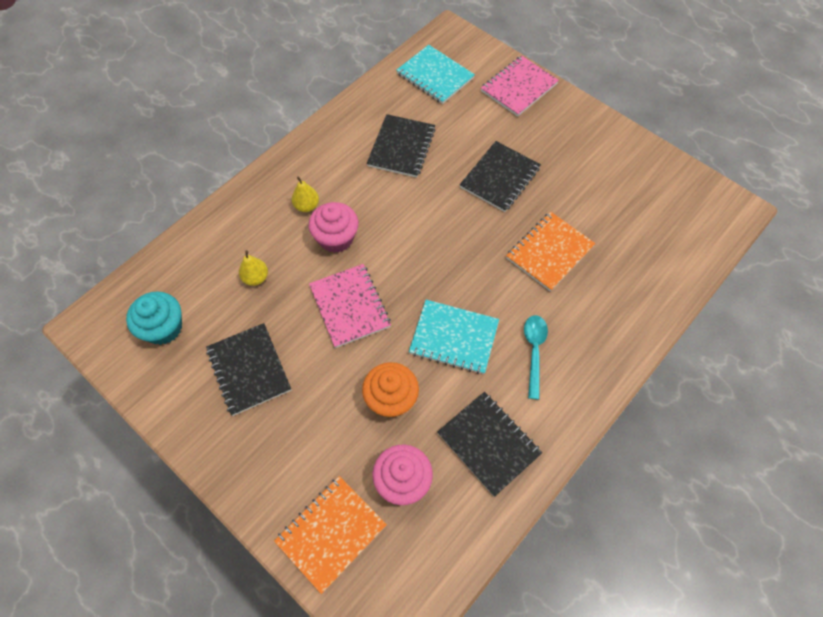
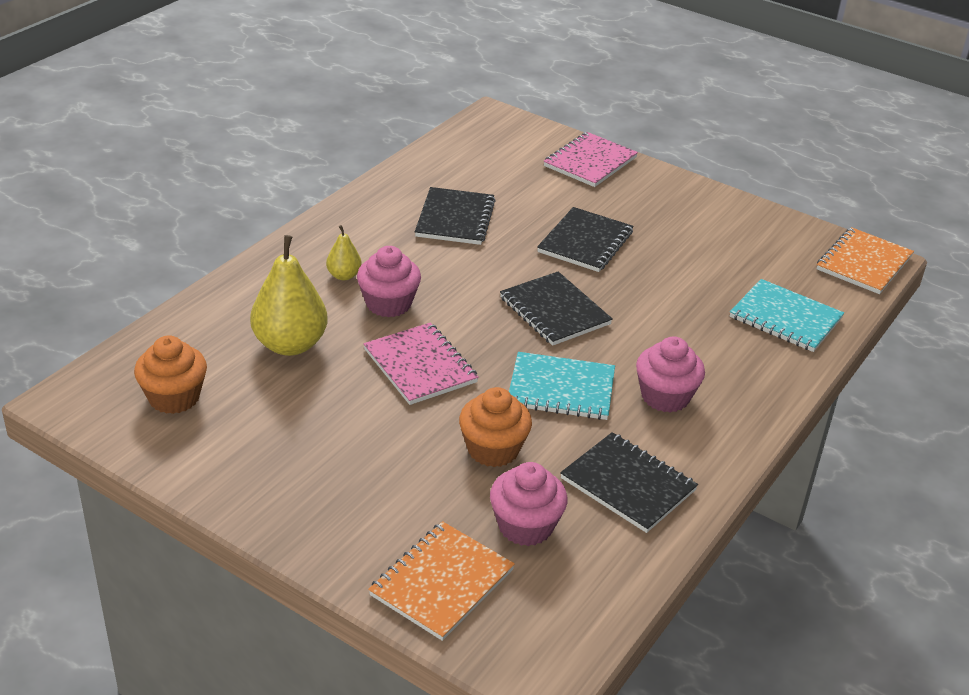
camera: 10 degrees left, 25 degrees down
turquoise cupcake [126,291,182,345] -> orange cupcake [134,335,207,414]
black notebook [206,323,291,416] -> black notebook moved to [500,271,613,346]
yellow pear [239,250,268,286] -> yellow pear [250,235,328,356], size x2.01
turquoise notebook [396,45,475,104] -> turquoise notebook moved to [730,279,844,352]
orange notebook [506,212,596,292] -> orange notebook moved to [817,227,914,294]
turquoise spoon [524,315,548,399] -> pink cupcake [636,337,705,413]

